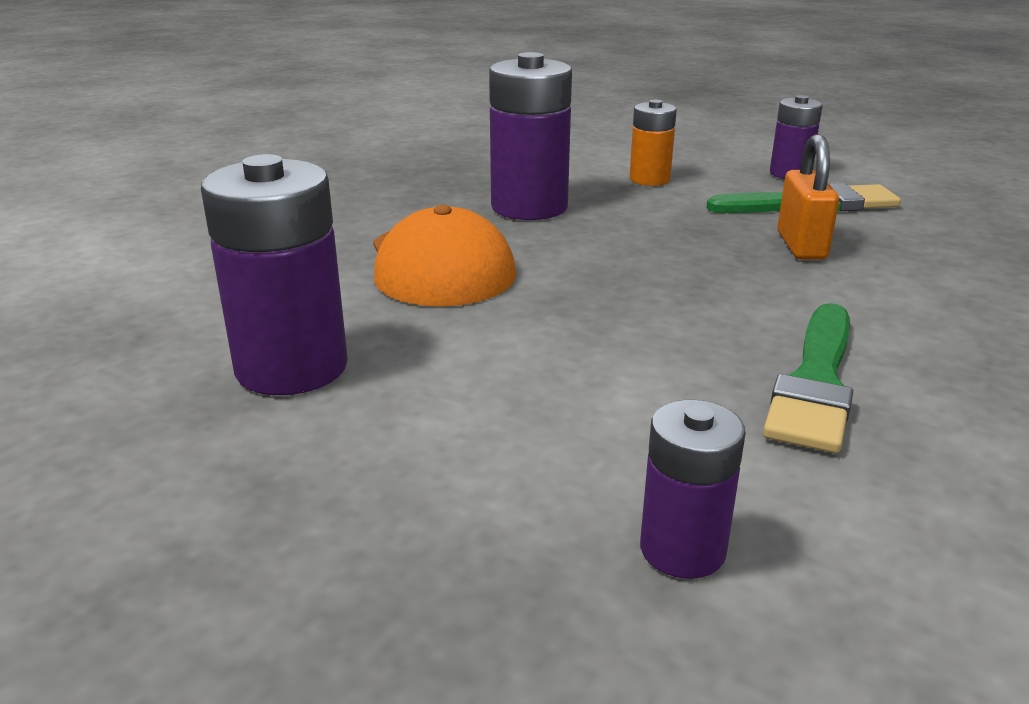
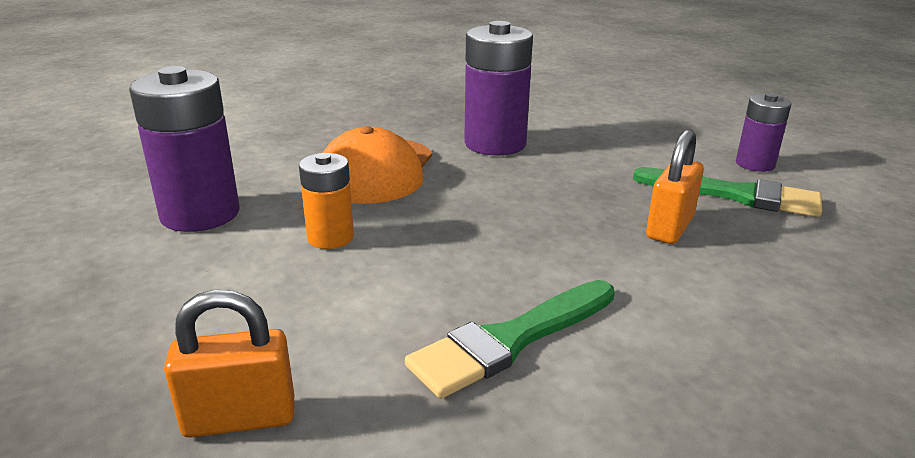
camera: 30 degrees right, 0 degrees up
orange battery [630,100,677,186] -> orange battery moved to [299,153,354,249]
purple battery [640,399,746,579] -> orange padlock [164,289,294,438]

